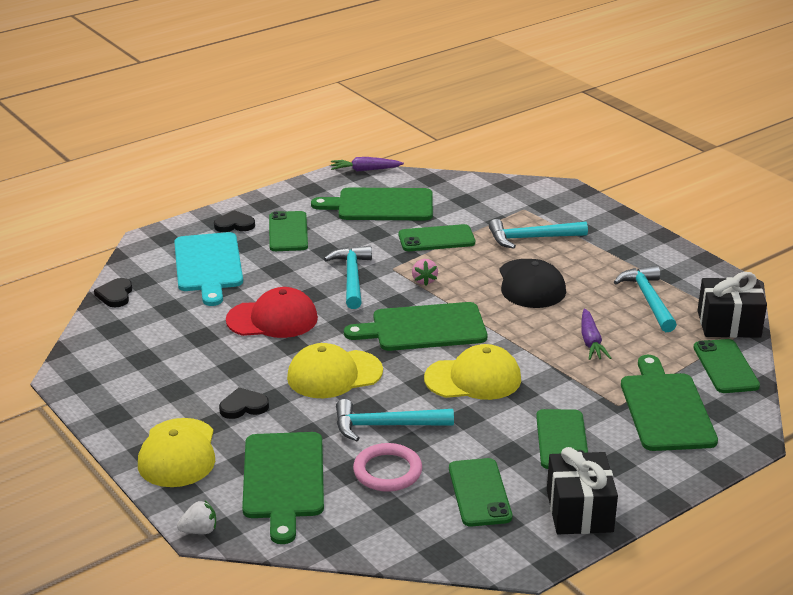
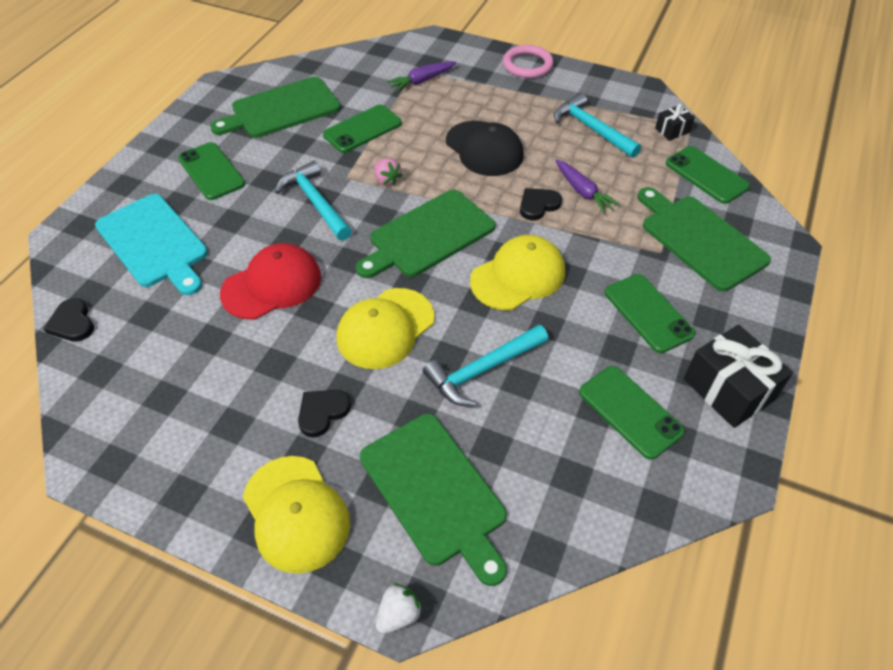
camera: 30 degrees left, 20 degrees up
black heart [214,210,255,232] -> black heart moved to [520,188,562,220]
purple carrot [331,157,404,172] -> purple carrot moved to [387,61,456,92]
pink ring [353,443,422,492] -> pink ring moved to [503,45,554,78]
turquoise hammer [489,219,588,249] -> none
black gift [697,272,767,338] -> black gift [655,104,695,141], size x0.51

